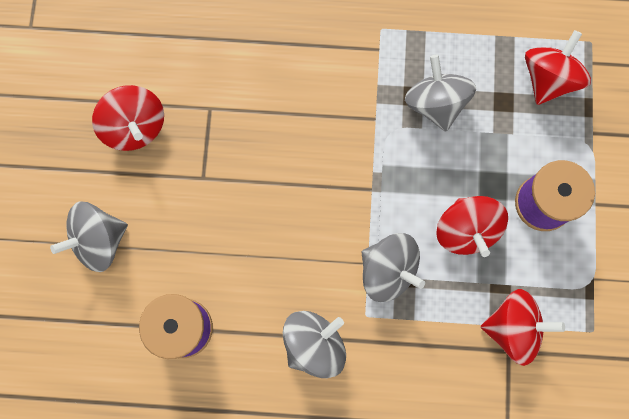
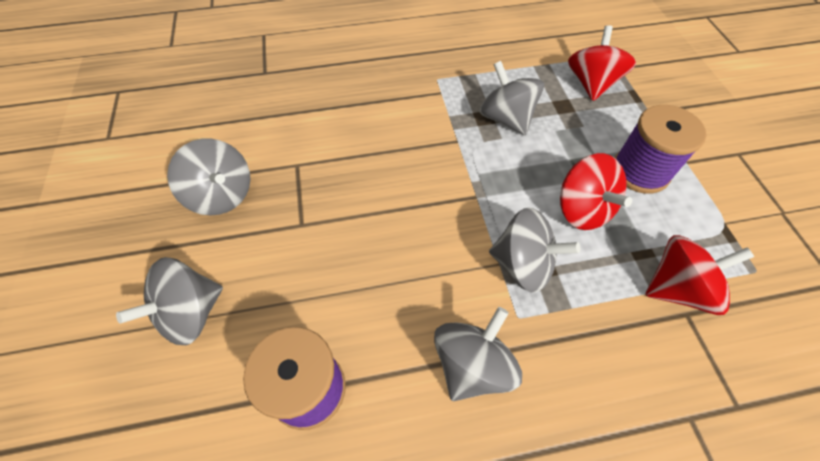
camera: 15 degrees left, 20 degrees down
red spinning top [92,85,164,151] -> grey spinning top [167,139,250,216]

